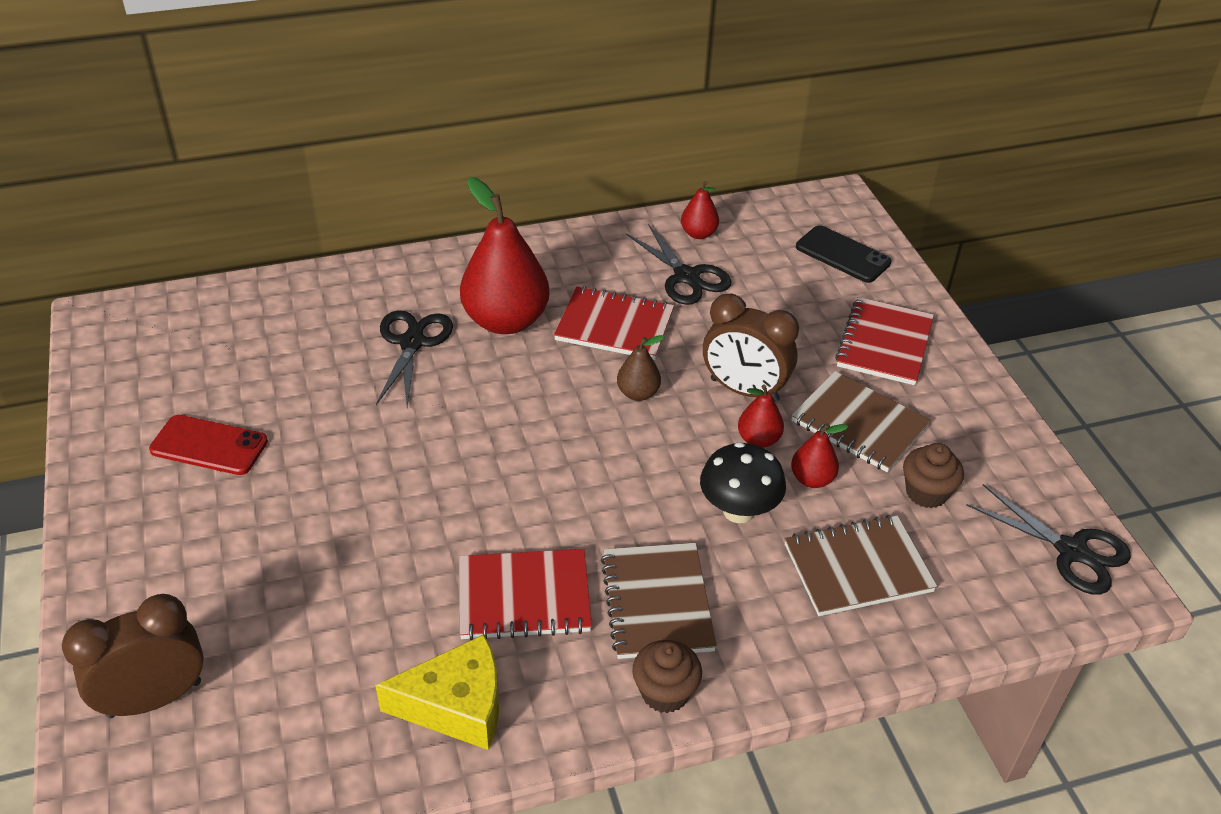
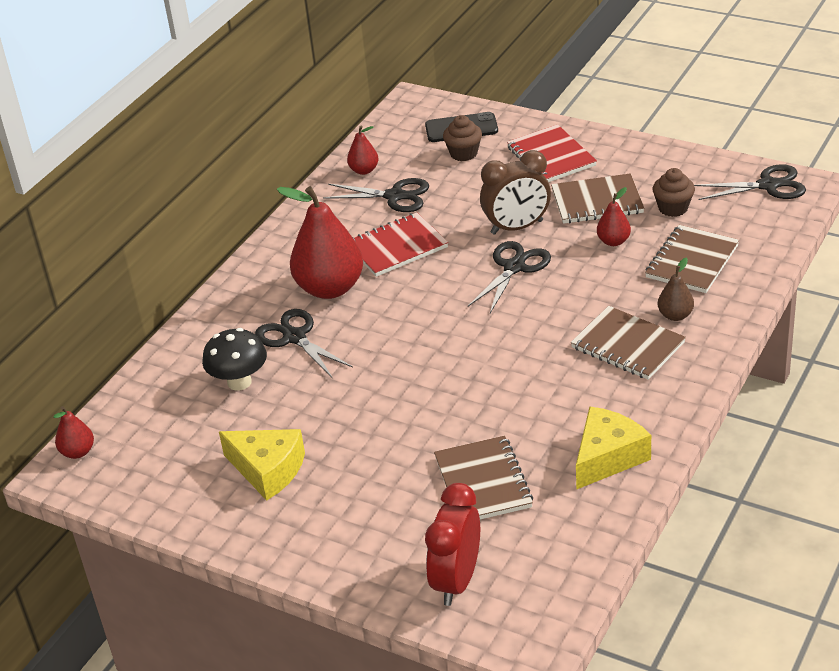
camera: 40 degrees left, 5 degrees down
brown clock [62,594,204,718] -> red clock [425,483,480,606]
red phone [149,415,268,475] -> yellow cheese [219,429,305,501]
red notebook [459,549,592,640] -> none
brown pear [617,335,664,401] -> brown pear moved to [658,258,694,321]
brown cupcake [632,640,702,713] -> brown cupcake moved to [443,115,482,161]
black mushroom [700,442,786,523] -> black mushroom moved to [202,328,267,391]
red pear [738,384,784,448] -> red pear moved to [53,406,94,459]
none -> brown notebook [434,436,533,519]
none -> black scissors [468,241,551,313]

